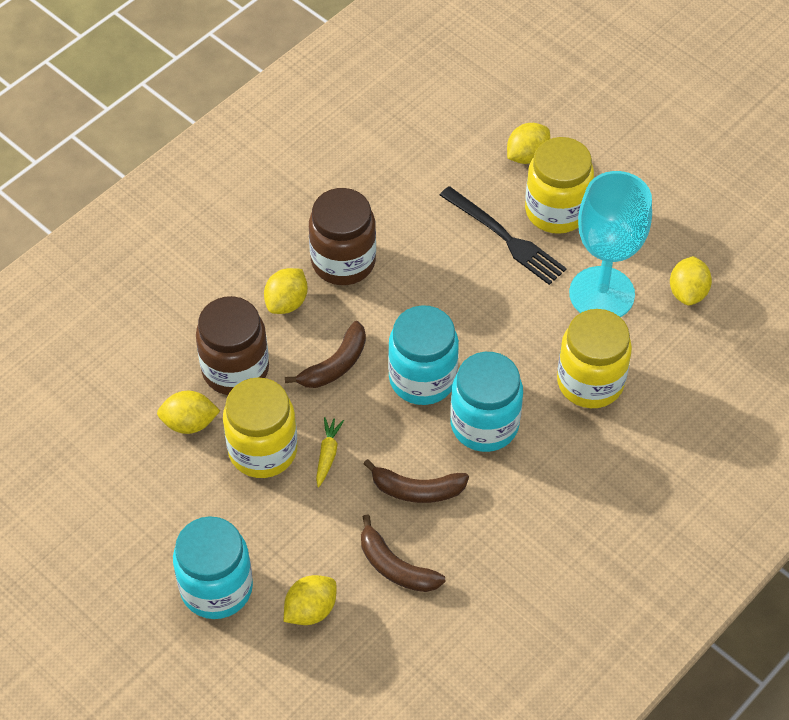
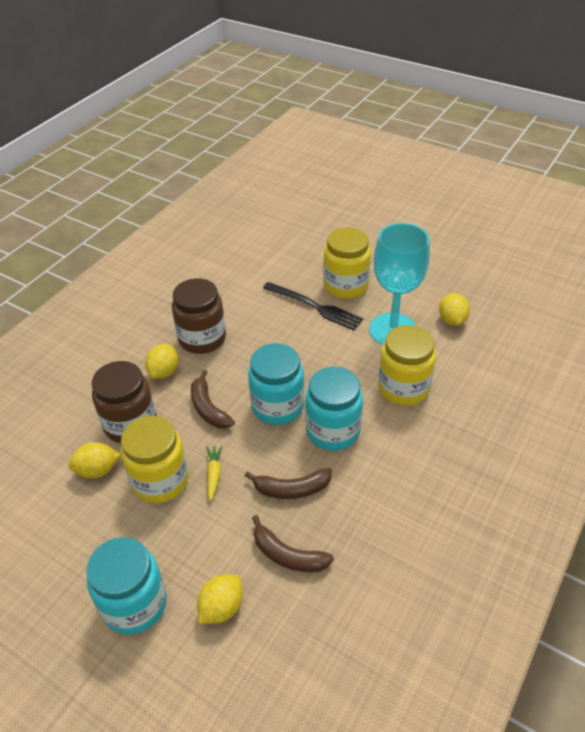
camera: 10 degrees left, 10 degrees down
brown banana [285,321,366,388] -> brown banana turned 120 degrees clockwise [191,370,235,429]
yellow lemon [507,123,550,164] -> none

